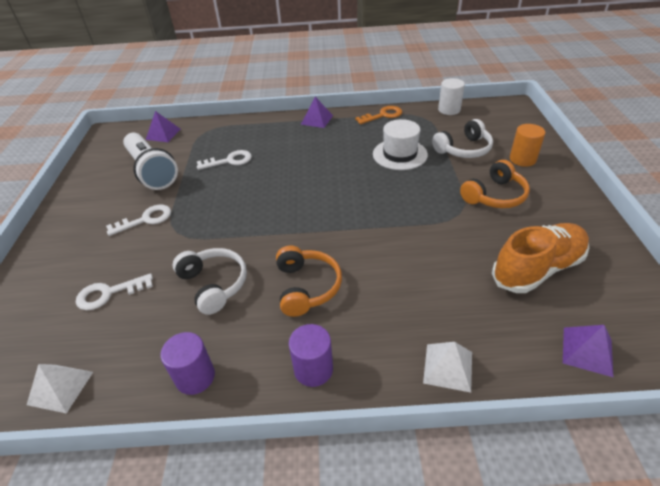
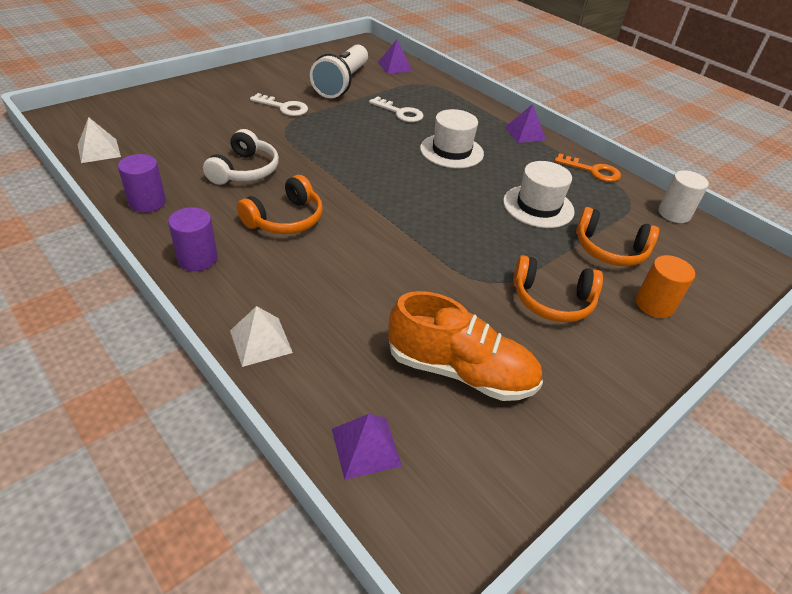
camera: 45 degrees right, 0 degrees up
white key [76,273,153,310] -> none
white headphones [432,119,493,158] -> orange headphones [576,207,659,266]
none -> white hat [420,109,484,168]

